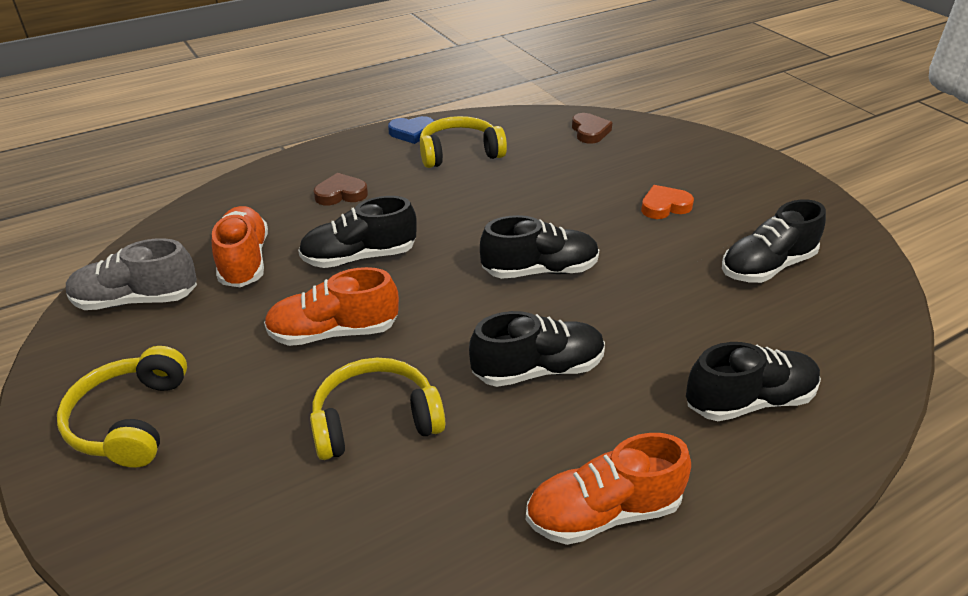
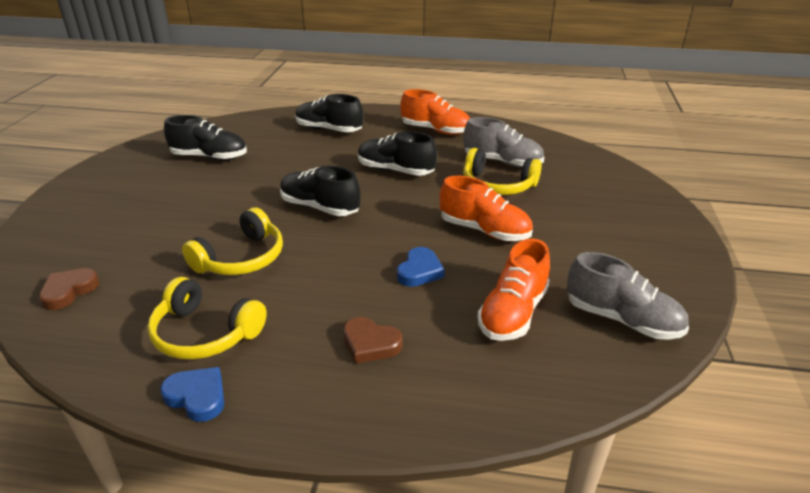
camera: 140 degrees left, 5 degrees down
yellow headphones [57,346,187,468] -> yellow headphones moved to [182,207,283,275]
black shoe [298,196,417,268] -> blue heart [397,247,445,287]
orange heart [641,185,694,219] -> none
none -> grey shoe [464,117,544,167]

